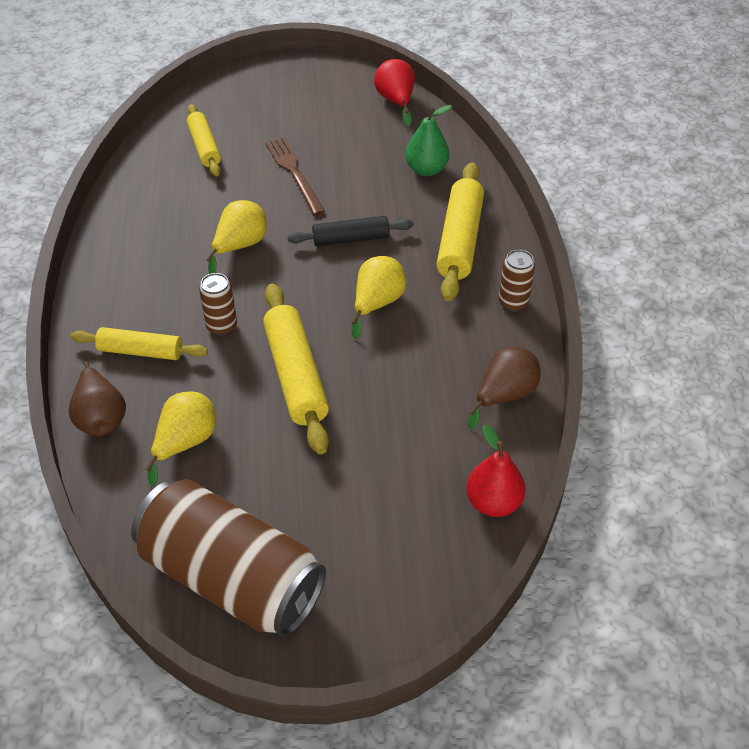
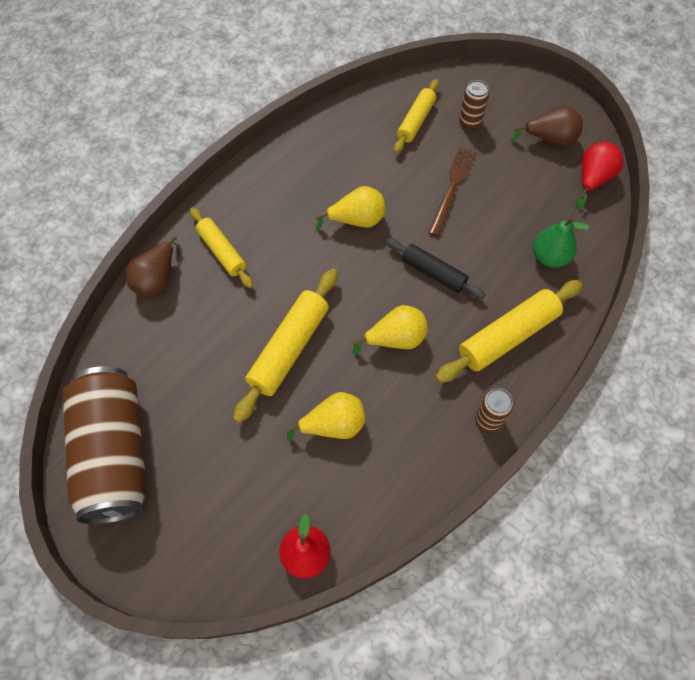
camera: 45 degrees right, 15 degrees up
yellow pear [145,391,216,486] -> yellow pear moved to [285,392,365,441]
brown can [199,273,237,336] -> brown can moved to [459,80,489,129]
brown pear [468,347,541,429] -> brown pear moved to [510,106,583,147]

